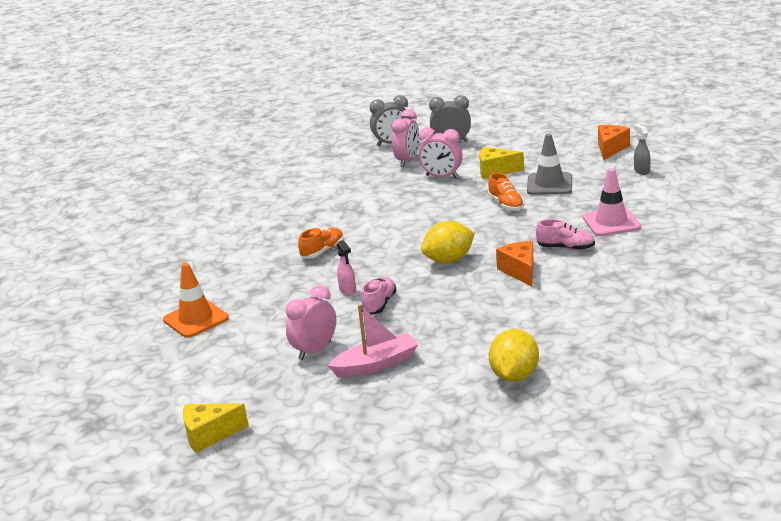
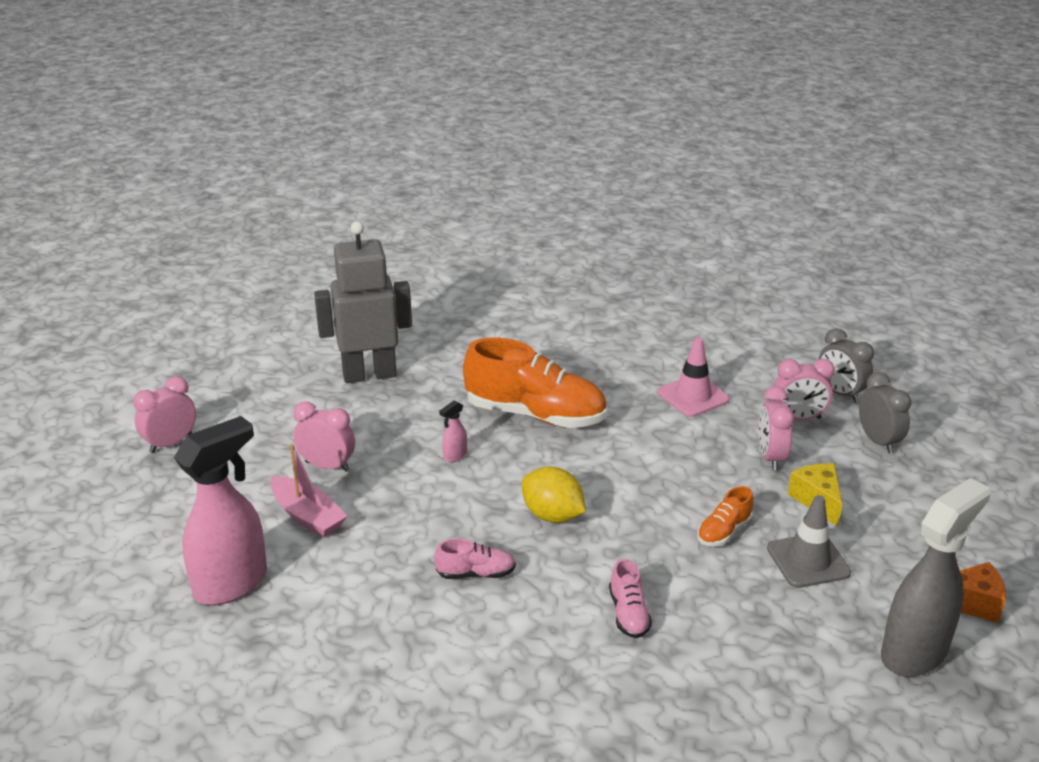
camera: 65 degrees right, 5 degrees up
orange traffic cone [163,263,229,338] -> grey robot [314,221,412,383]
yellow cheese [183,403,248,453] -> pink clock [133,376,196,453]
orange shoe [298,228,344,258] -> orange shoe [463,338,607,428], size x2.20
pink shoe [361,277,397,315] -> pink shoe moved to [434,539,516,579]
yellow lemon [489,329,539,382] -> none
orange cheese [496,241,534,287] -> none
pink traffic cone [583,168,641,236] -> pink traffic cone moved to [657,337,729,417]
grey spray bottle [634,124,651,175] -> grey spray bottle [881,478,991,677], size x2.49
none -> pink spray bottle [174,416,267,605]

